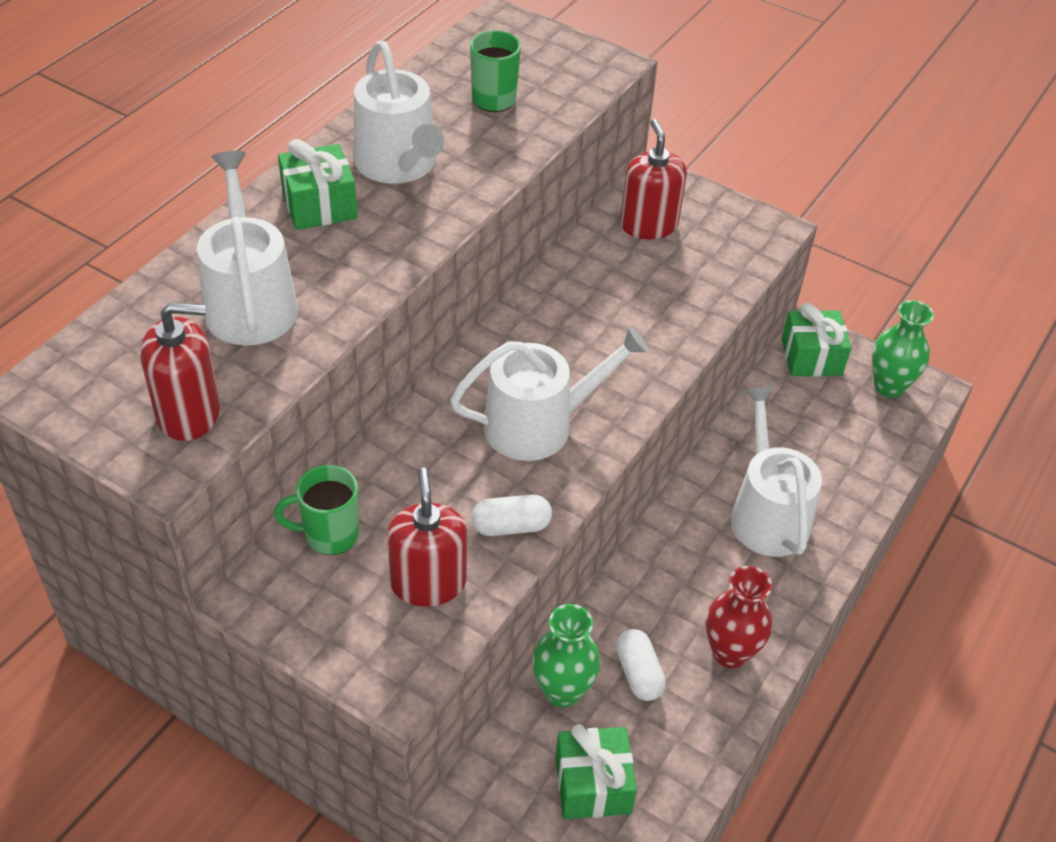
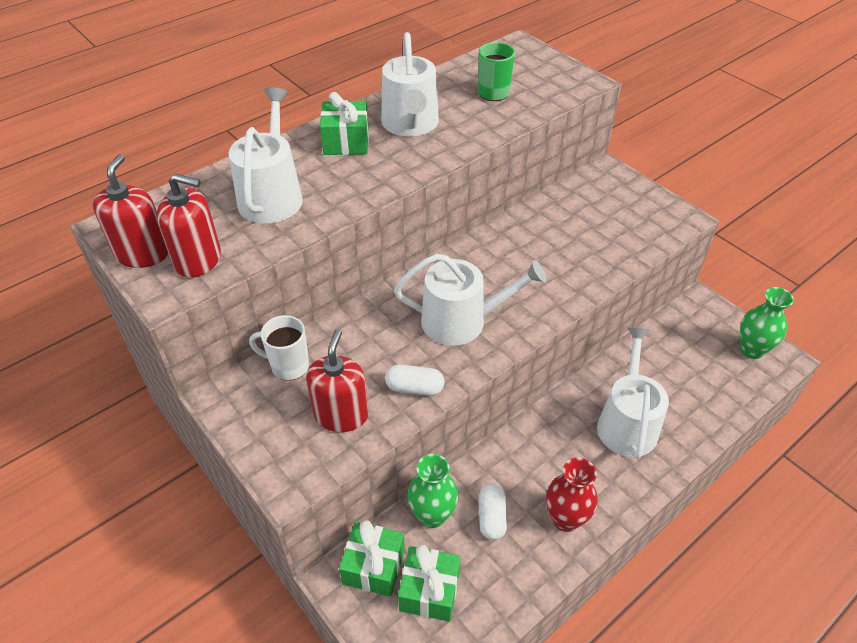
camera: 20 degrees right, 0 degrees up
green mug [274,465,359,555] -> white mug [249,315,309,381]
red soap dispenser [620,119,687,239] -> red soap dispenser moved to [93,154,168,268]
green gift [782,303,851,377] -> green gift moved to [339,520,405,597]

